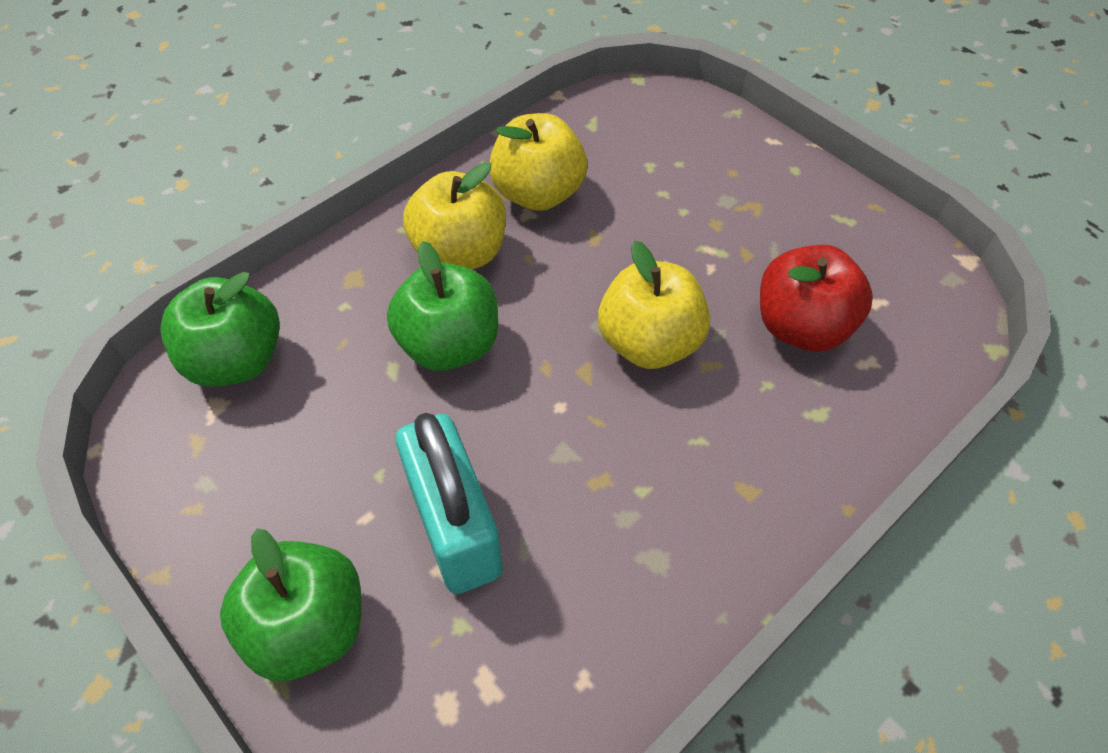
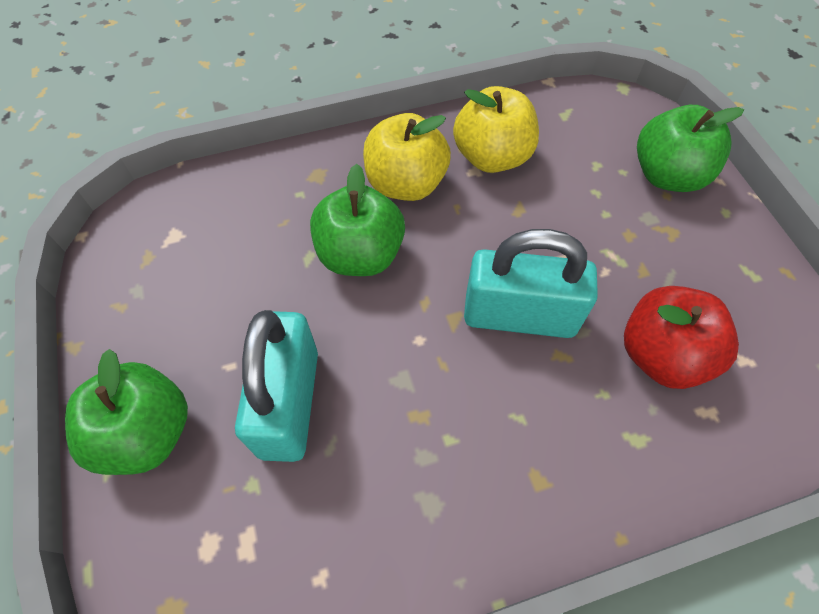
camera: 25 degrees right, 5 degrees up
green apple [161,272,280,387] -> green apple moved to [637,105,744,192]
yellow apple [598,241,710,369] -> turquoise padlock [464,229,598,338]

